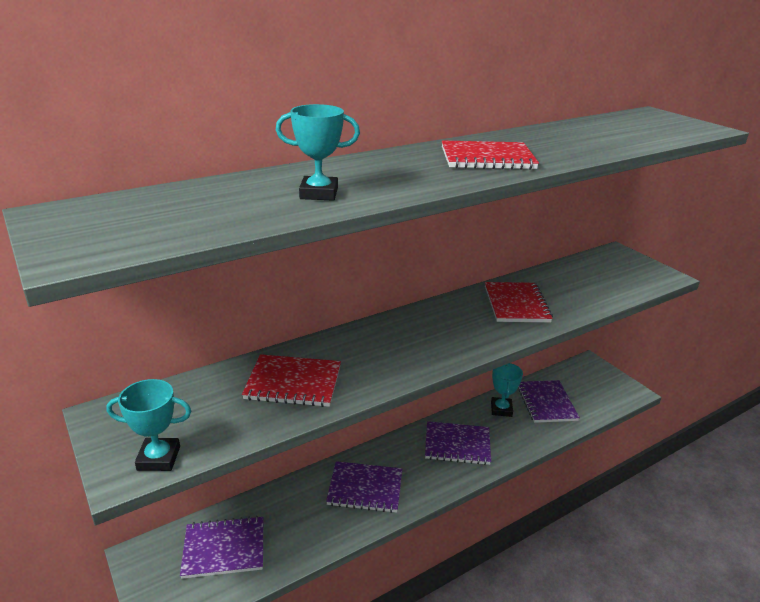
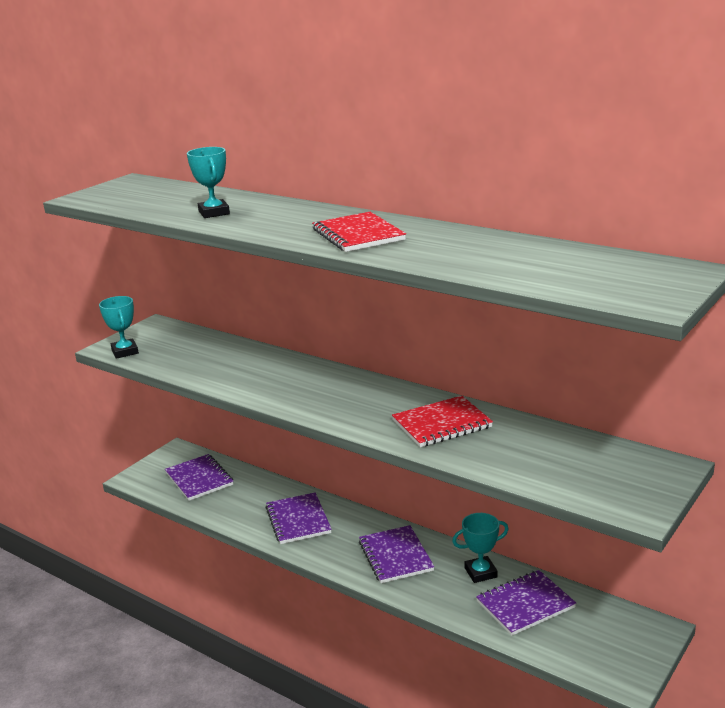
camera: 70 degrees right, 5 degrees down
red notebook [242,354,341,407] -> none

